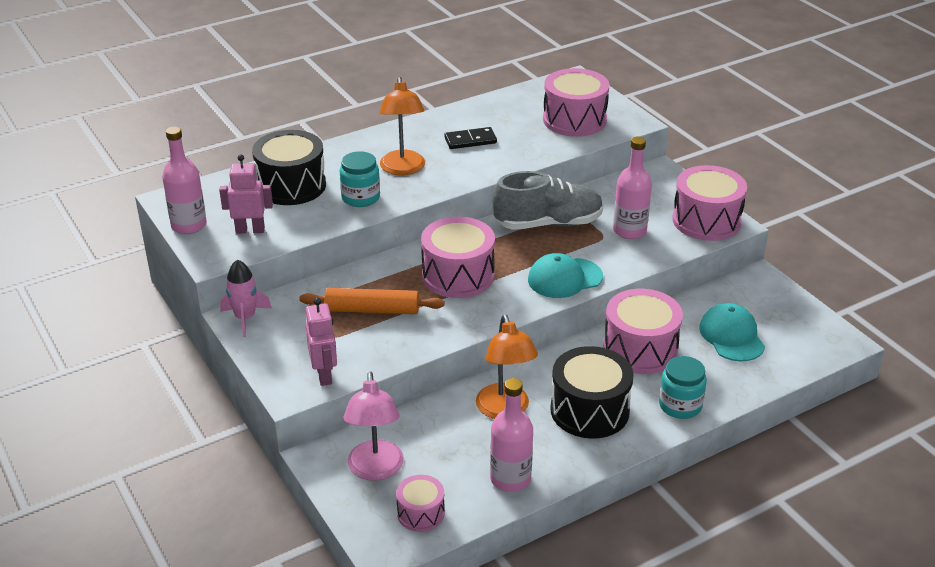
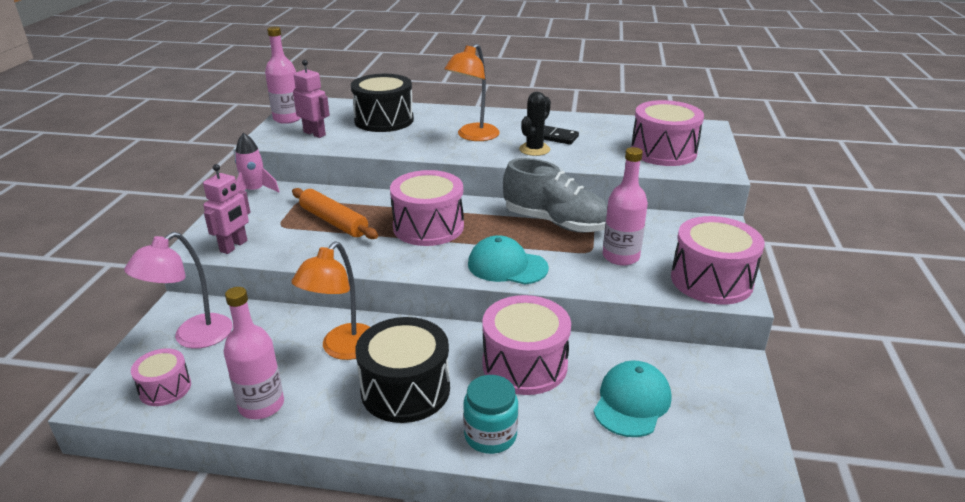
camera: 40 degrees right, 5 degrees down
turquoise jar [340,151,380,207] -> none
none -> black cactus [519,92,551,156]

